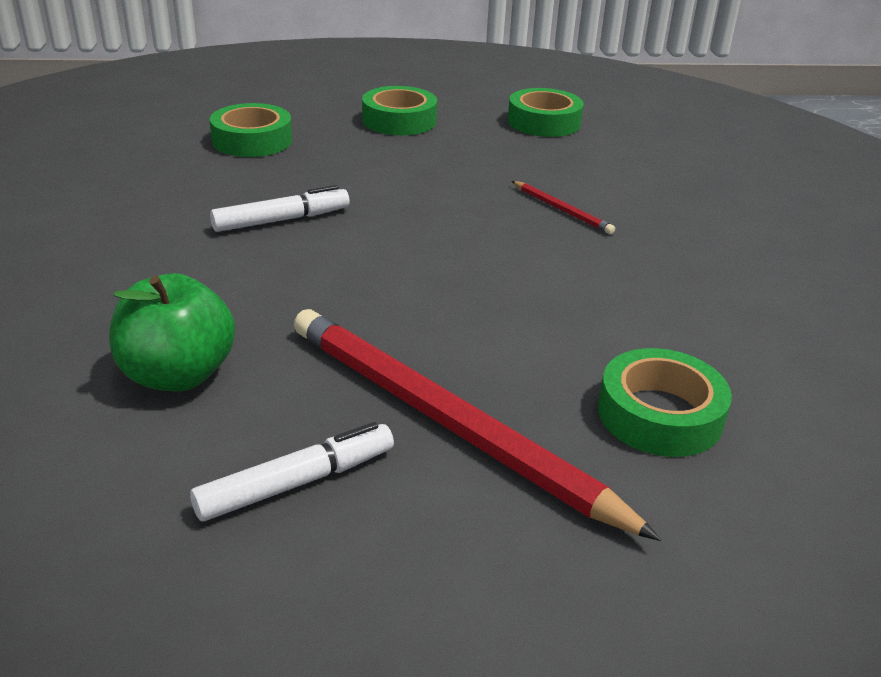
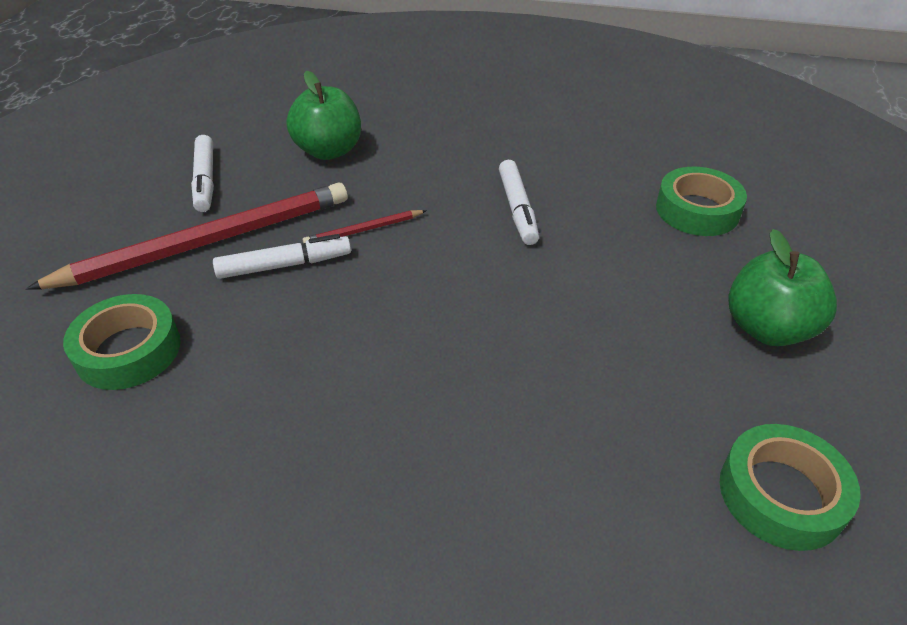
camera: 110 degrees right, 10 degrees up
green tape [362,86,437,135] -> green apple [728,229,837,346]
red pencil [512,181,615,234] -> red pencil moved to [303,210,427,243]
none -> white marker [213,234,351,279]

